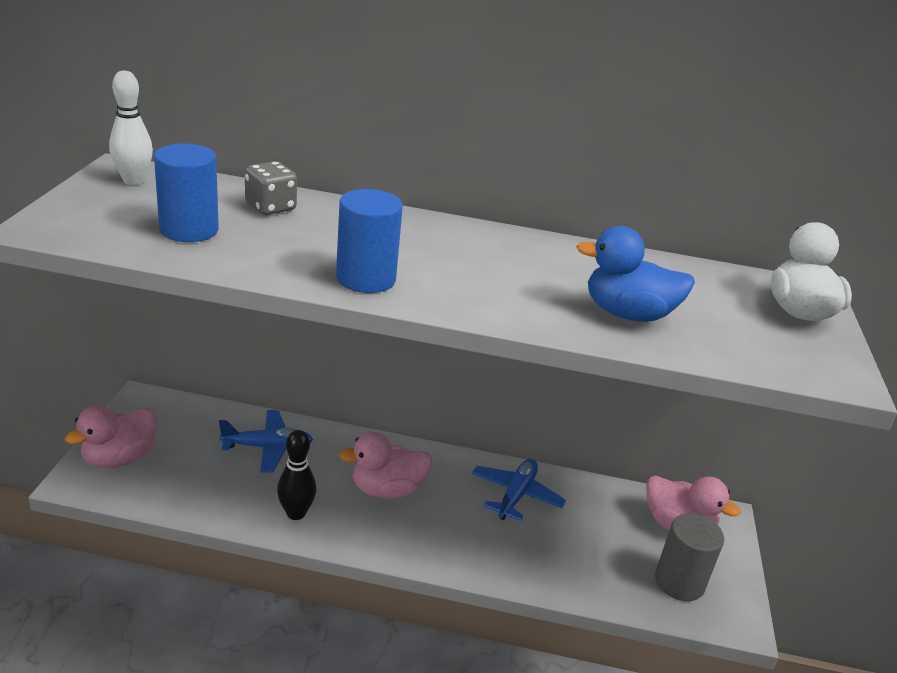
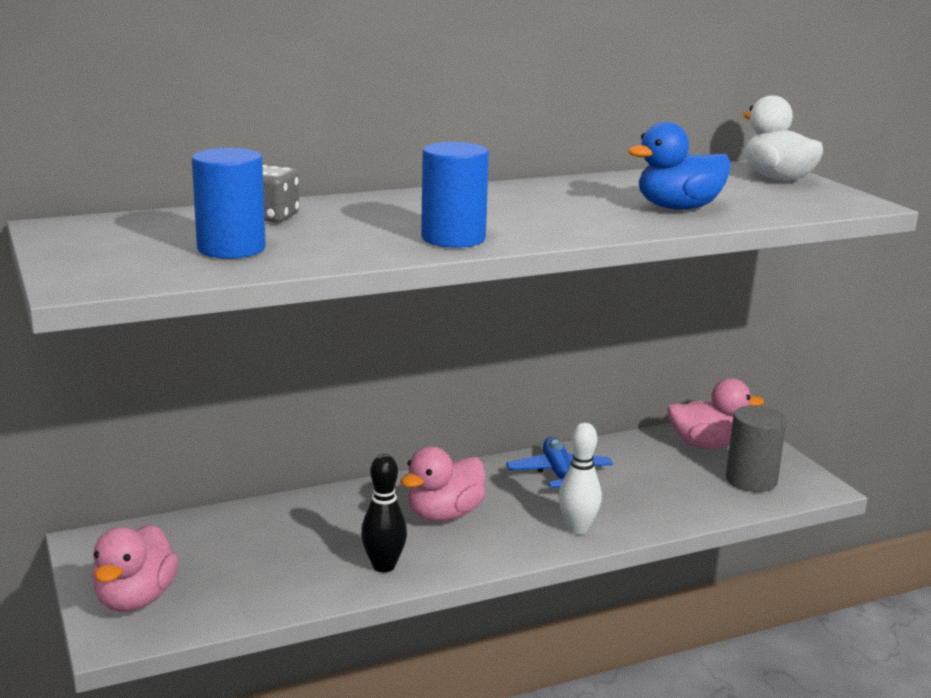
camera: 30 degrees left, 10 degrees down
white bowling pin [109,71,153,185] -> white bowling pin moved to [559,423,602,534]
blue plane [219,410,313,473] -> none

